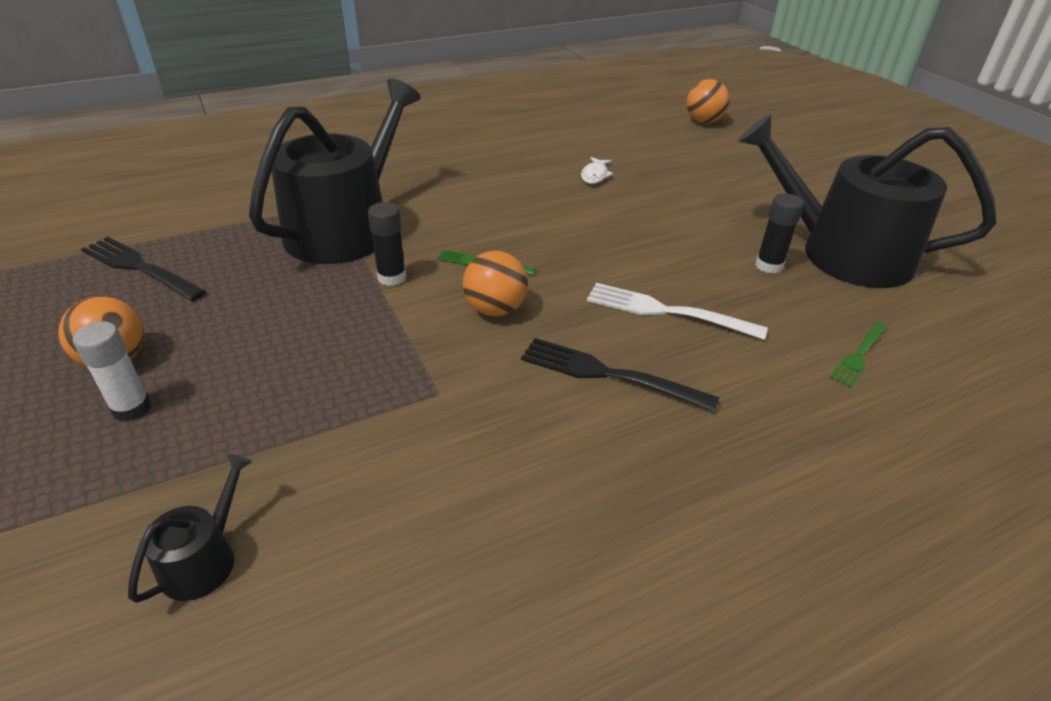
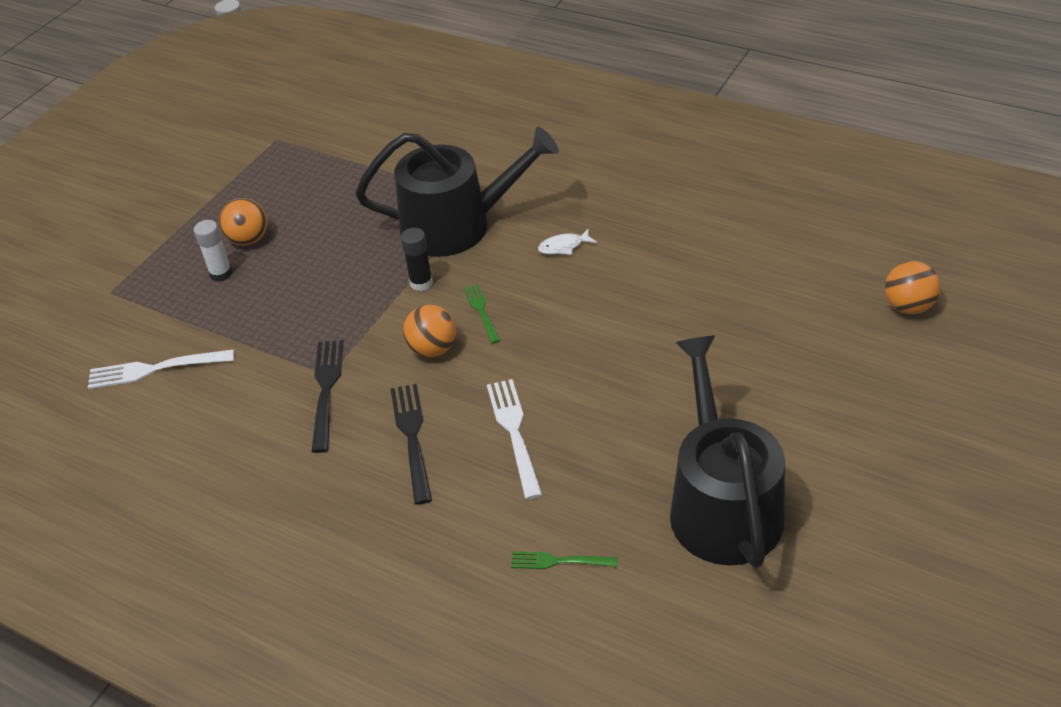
camera: 60 degrees right, 5 degrees up
black fork [81,237,207,301] -> black fork moved to [311,340,344,453]
black watering can [128,454,253,603] -> white fork [88,349,234,389]
white fish [581,157,614,184] -> white fish moved to [538,228,597,255]
black glue stick [756,193,804,274] -> none

